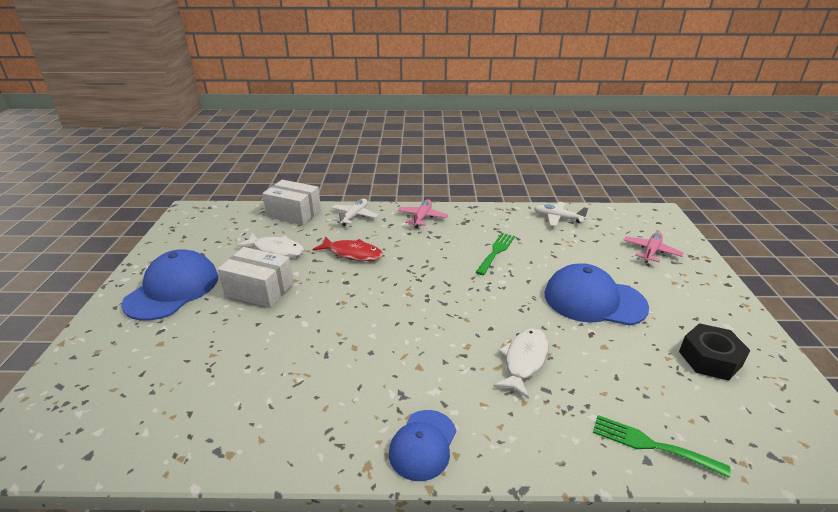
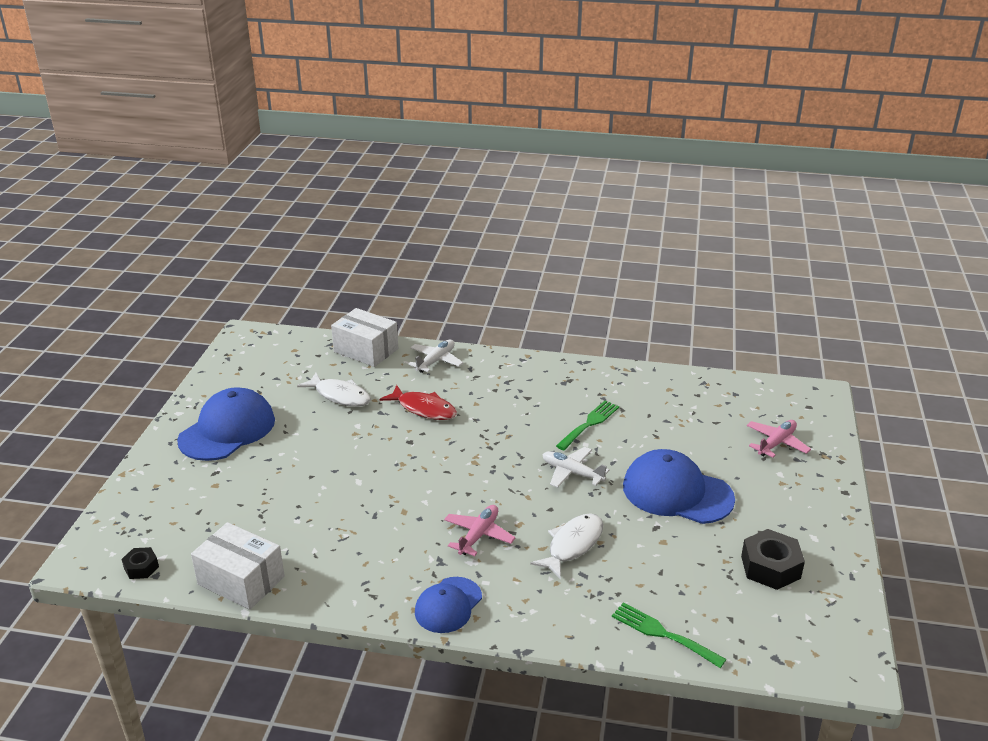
camera: 10 degrees right, 0 degrees up
white box [218,247,294,308] -> white box moved to [191,522,285,610]
pink plane [398,199,448,228] -> pink plane moved to [444,505,516,556]
white plane [534,202,588,227] -> white plane moved to [543,447,610,488]
none -> black nut [122,547,159,579]

